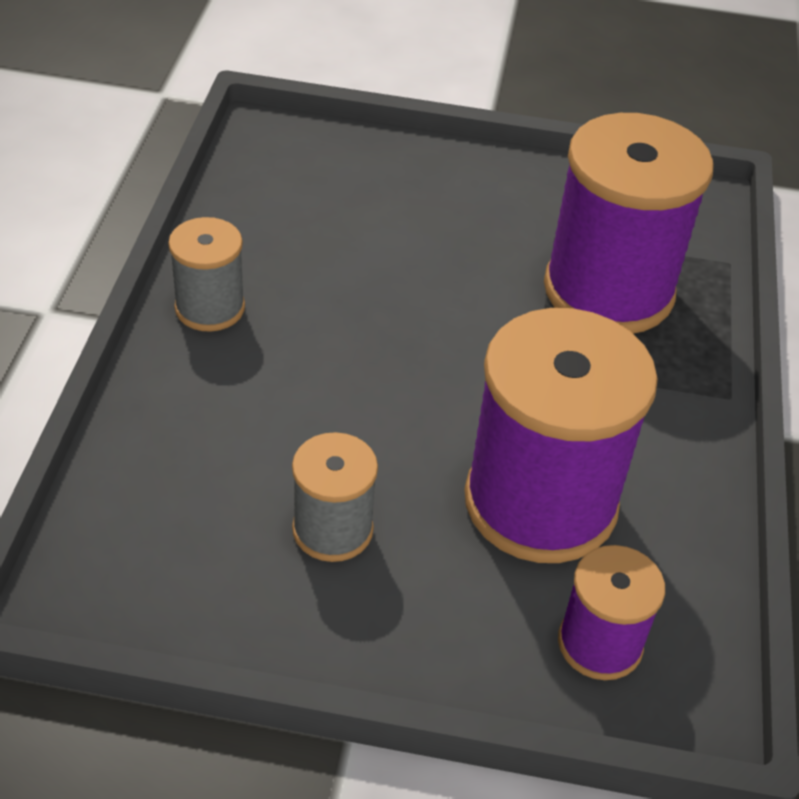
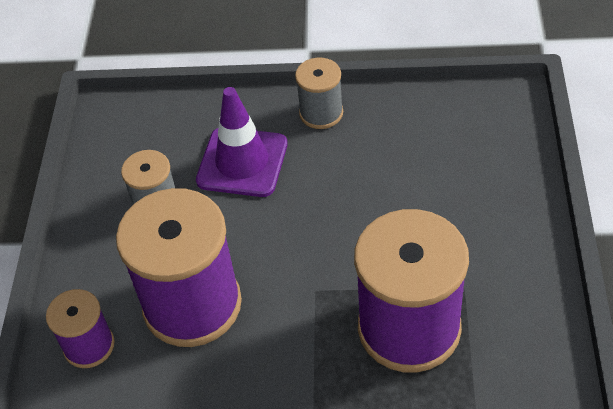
camera: 90 degrees right, 5 degrees up
none -> purple traffic cone [196,87,288,197]

